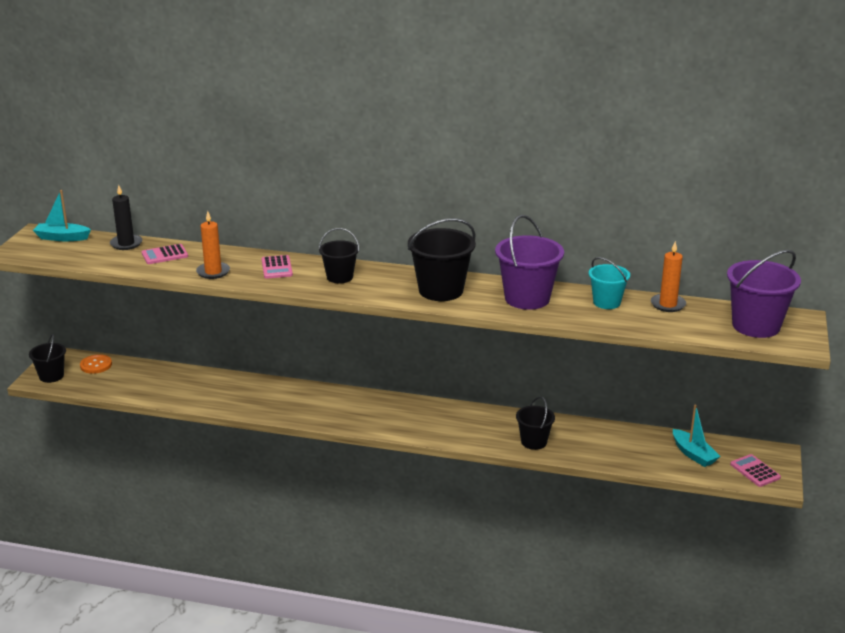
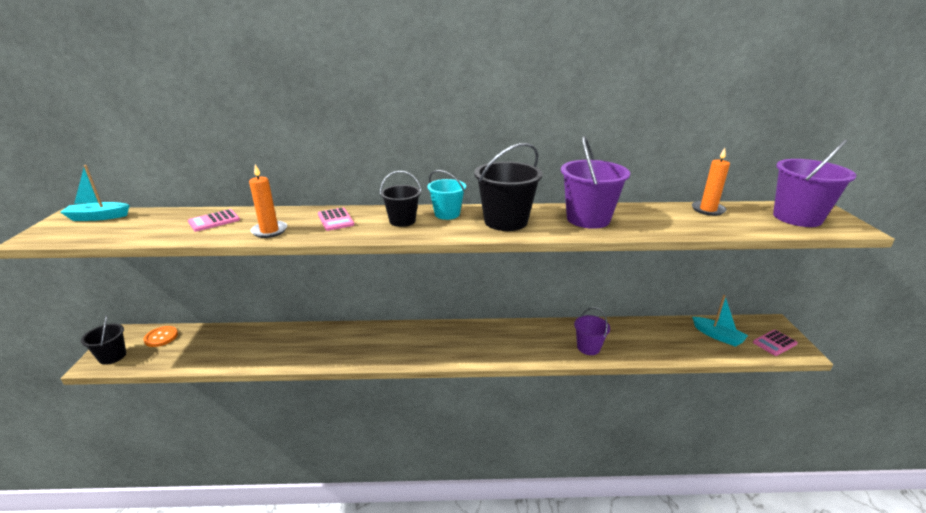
camera: 15 degrees left, 0 degrees up
black candle [110,185,142,250] -> none
black bucket [516,396,555,450] -> purple bucket [574,307,610,355]
turquoise bucket [589,257,630,309] -> turquoise bucket moved to [427,170,466,220]
pink calculator [730,454,781,487] -> pink calculator turned 75 degrees counterclockwise [753,330,798,356]

